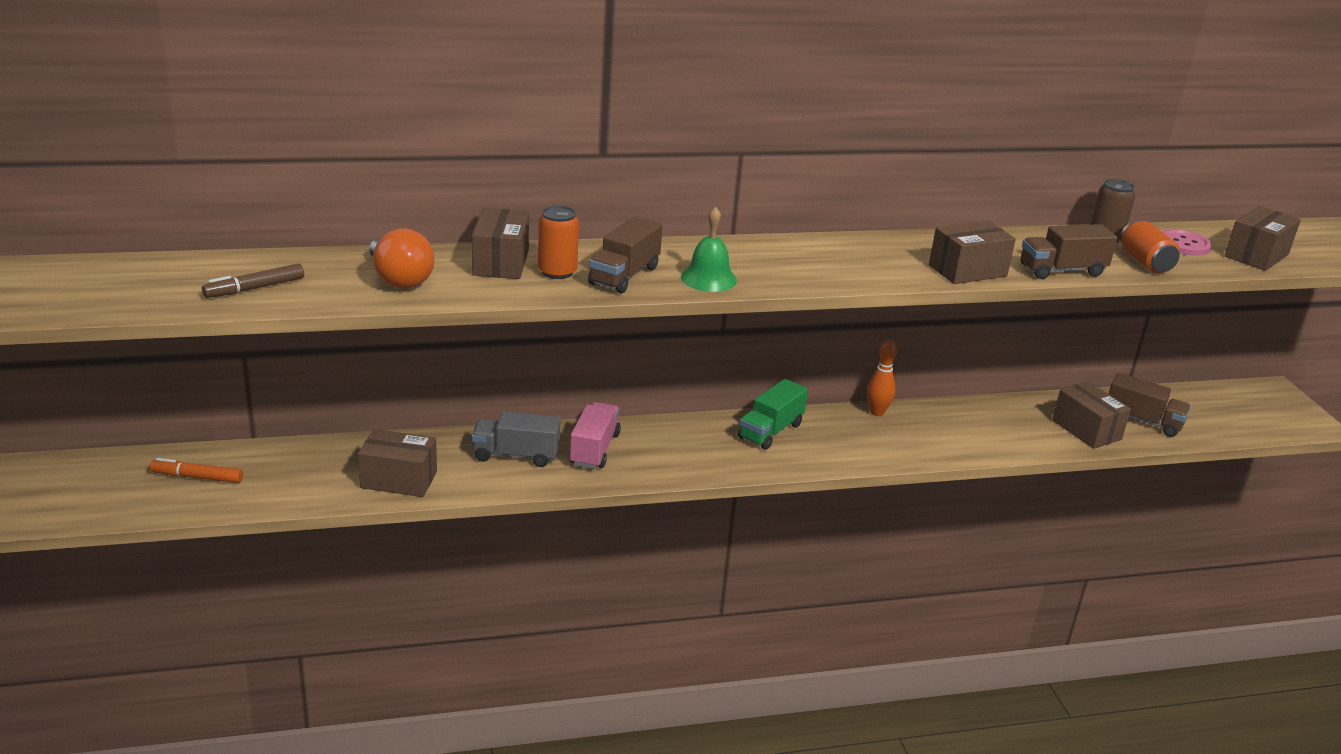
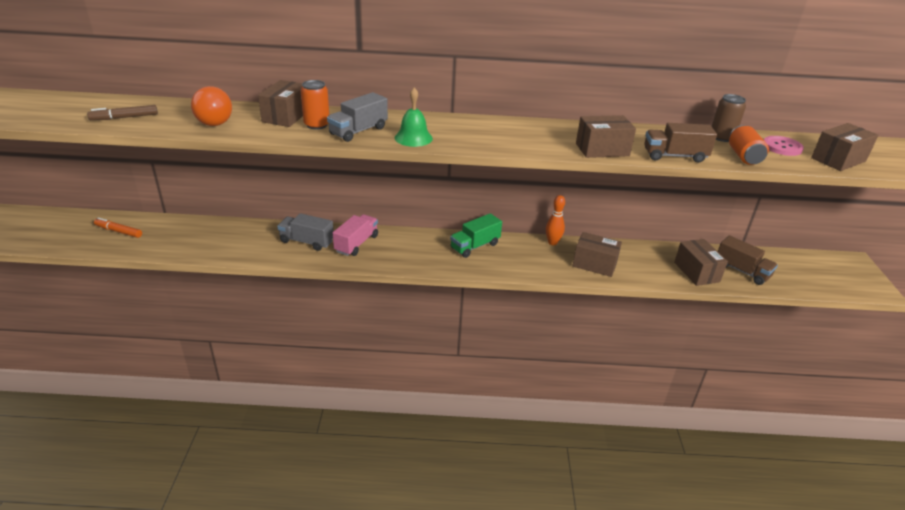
camera: 15 degrees right, 5 degrees up
brown box [358,429,437,497] -> brown box moved to [572,232,622,277]
brown truck [588,216,663,294] -> grey truck [327,92,388,142]

